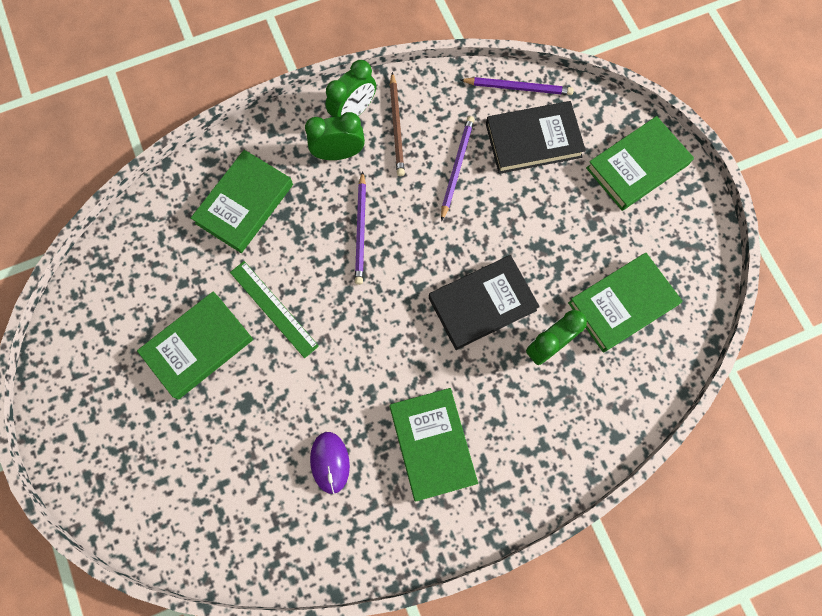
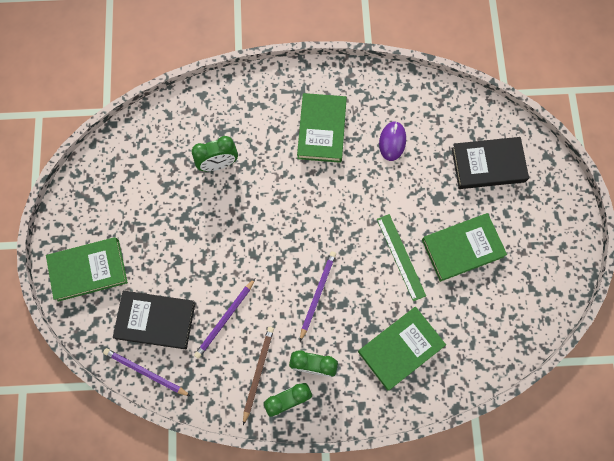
camera: 160 degrees left, 0 degrees up
black book [429,255,540,350] -> black book moved to [452,137,529,189]
green book [568,253,682,352] -> none

